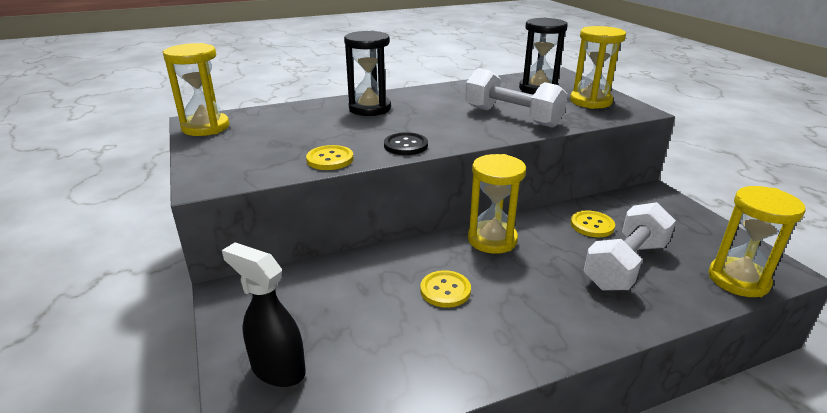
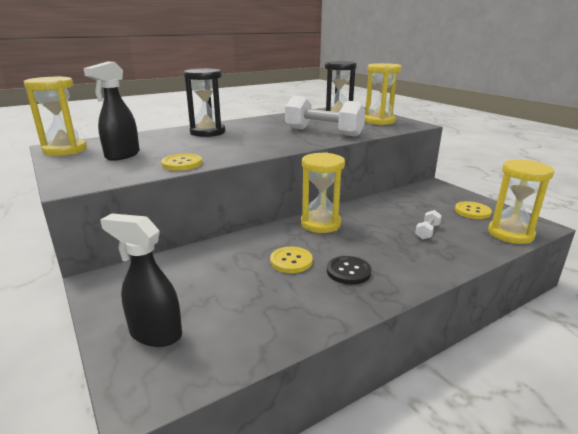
camera: 10 degrees left, 5 degrees down
black button [384,132,428,155] -> black button moved to [327,256,372,285]
yellow button [570,210,615,237] -> yellow button moved to [455,201,492,219]
white dumbbell [584,202,676,291] -> white dumbbell [415,210,442,239], size x0.44
none -> black spray bottle [83,61,140,161]

